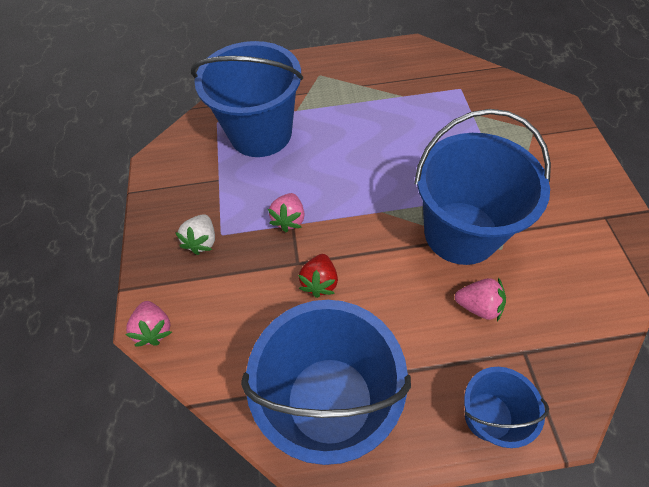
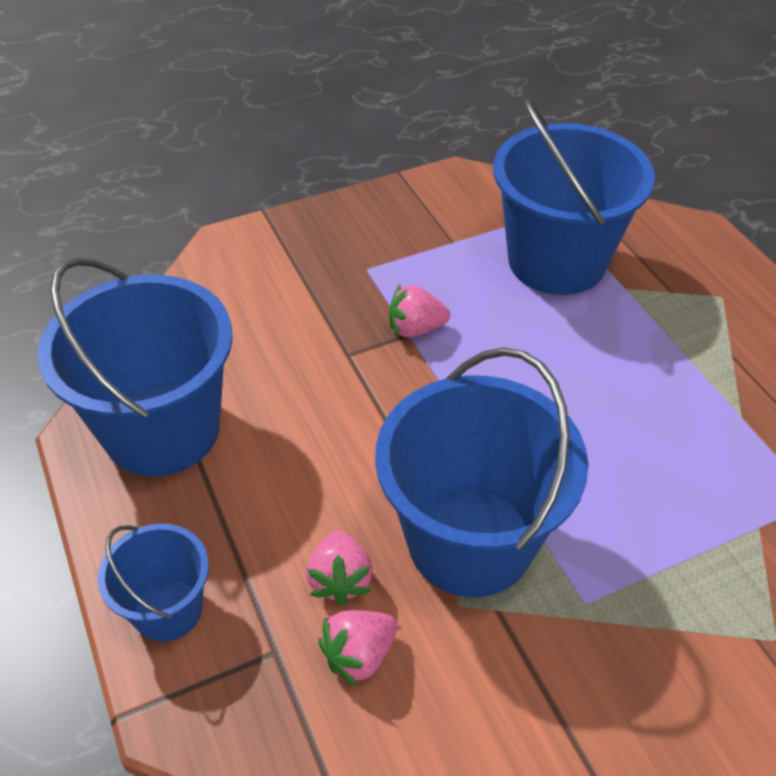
camera: 70 degrees right, 10 degrees down
pink strawberry [126,301,172,347] -> pink strawberry moved to [318,610,397,687]
white strawberry [175,214,215,255] -> none
red strawberry [298,254,338,298] -> none

